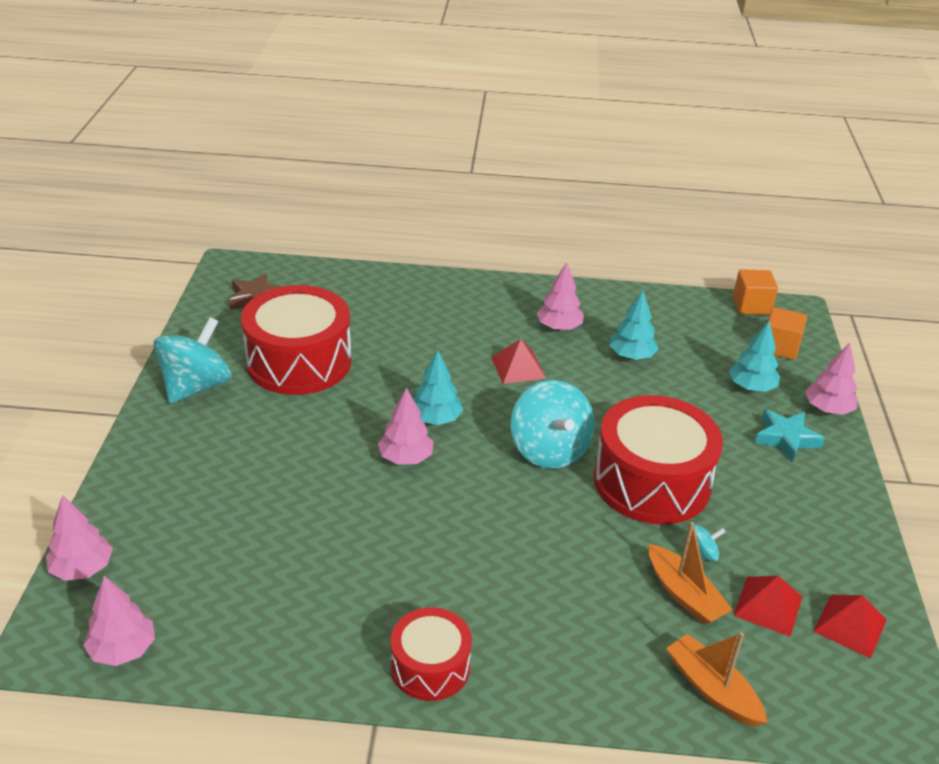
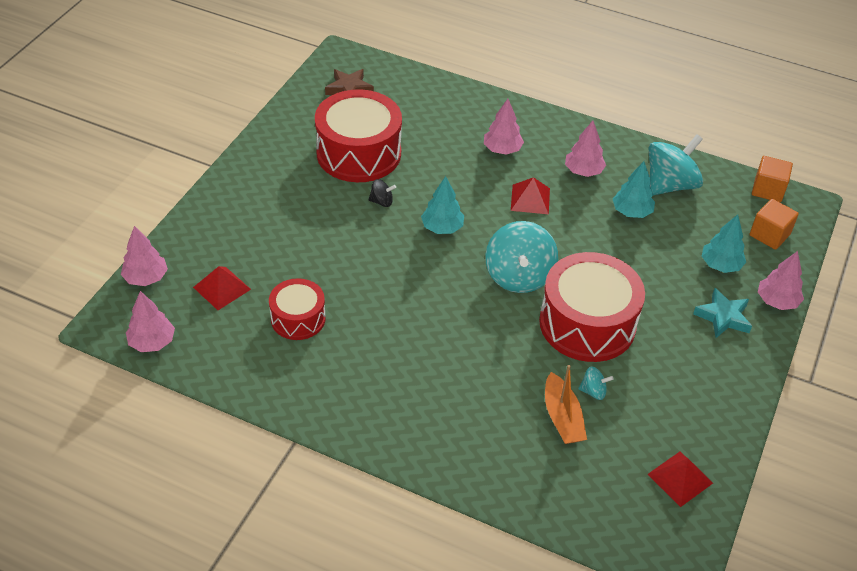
camera: 20 degrees right, 10 degrees up
turquoise spinning top [153,317,232,404] -> turquoise spinning top moved to [649,134,703,196]
pink tree [378,388,434,465] -> pink tree moved to [484,99,524,155]
red drum [391,607,472,701] -> red drum moved to [269,278,326,340]
orange boat [666,632,768,727] -> none
red pyramid [733,576,802,637] -> red pyramid moved to [193,266,251,310]
none -> black spinning top [369,179,396,207]

